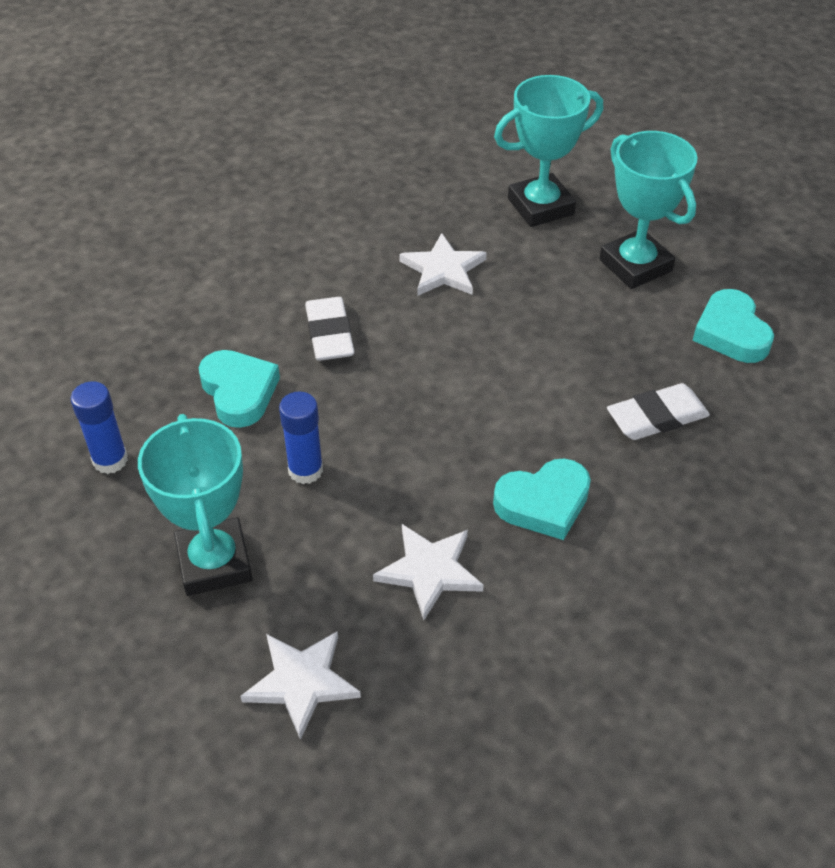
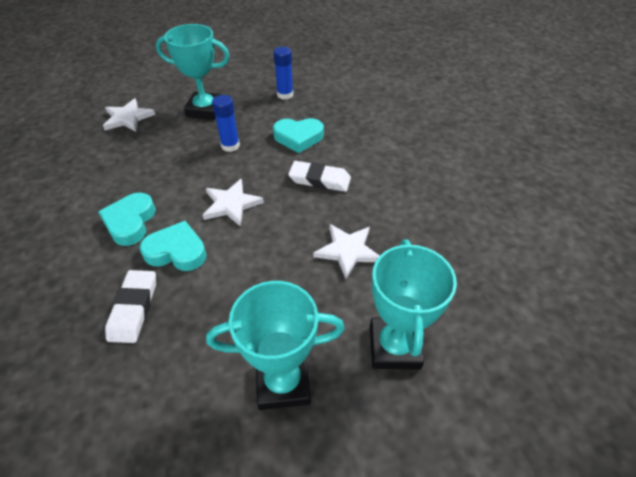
camera: 115 degrees right, 0 degrees up
white star [373,524,484,620] -> white star moved to [203,179,264,227]
turquoise heart [692,289,774,363] -> turquoise heart moved to [140,221,207,271]

